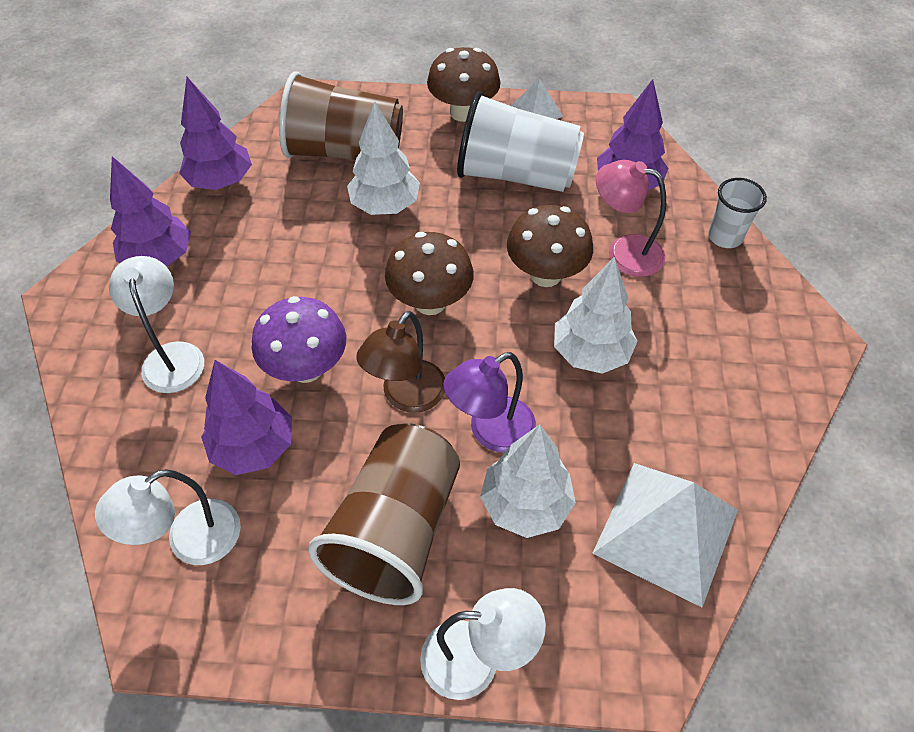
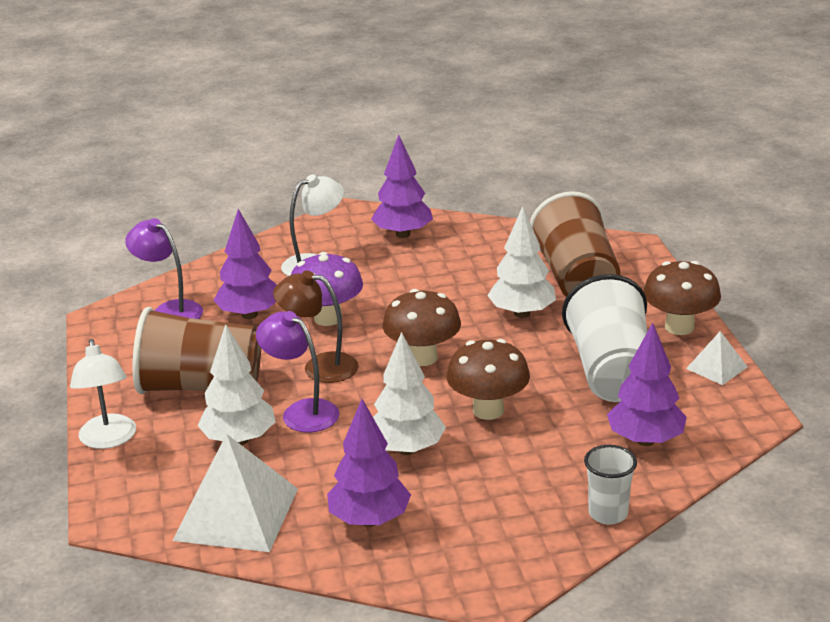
camera: 75 degrees right, 25 degrees down
white lamp [95,469,241,565] -> purple lamp [125,218,203,319]
purple tree [179,77,252,190] -> purple tree moved to [327,399,411,527]
pink lamp [596,160,666,277] -> none

